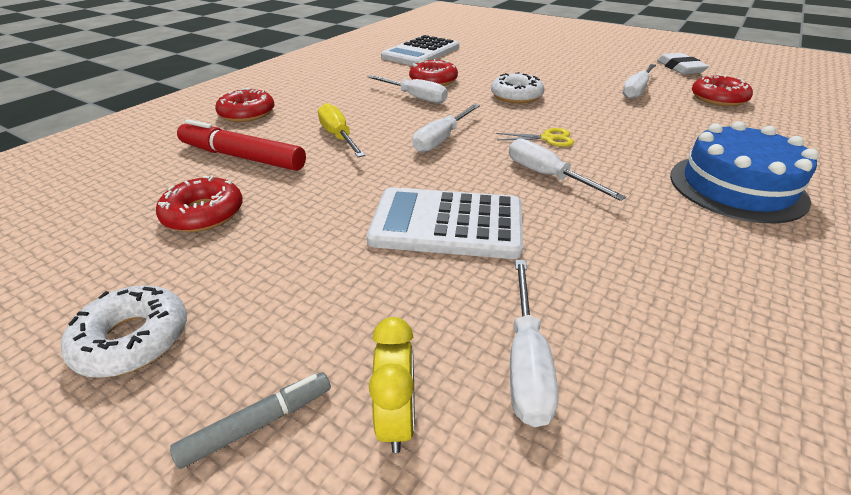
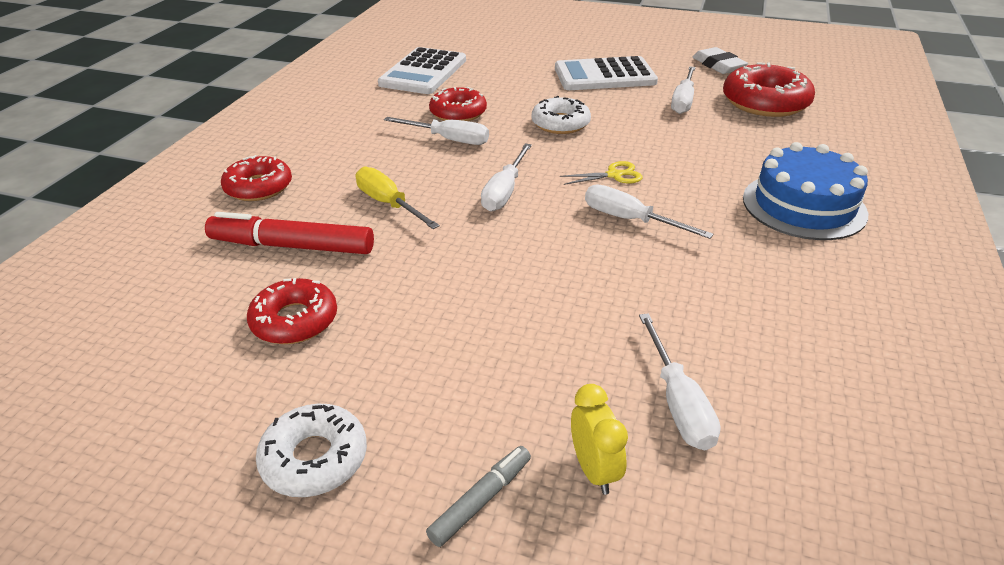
camera: 15 degrees left, 0 degrees up
white calculator [367,187,523,259] -> white calculator moved to [555,56,658,90]
red donut [692,74,753,106] -> red donut [723,62,815,117], size x1.54

